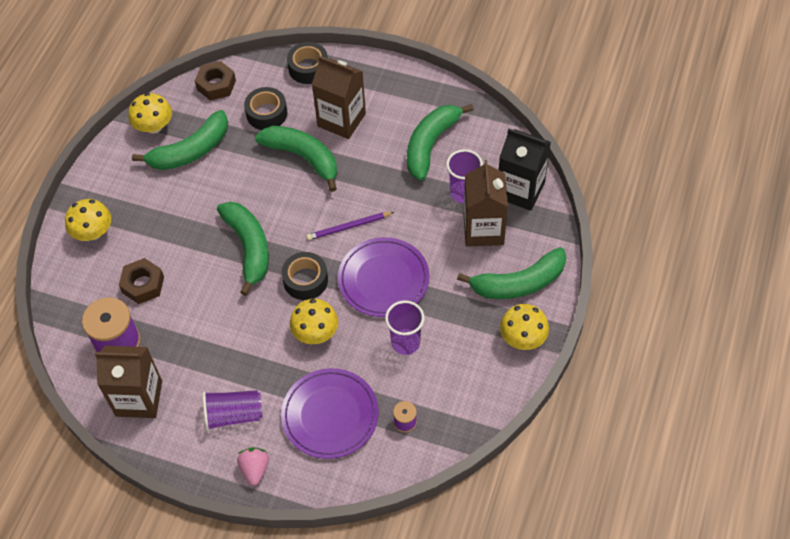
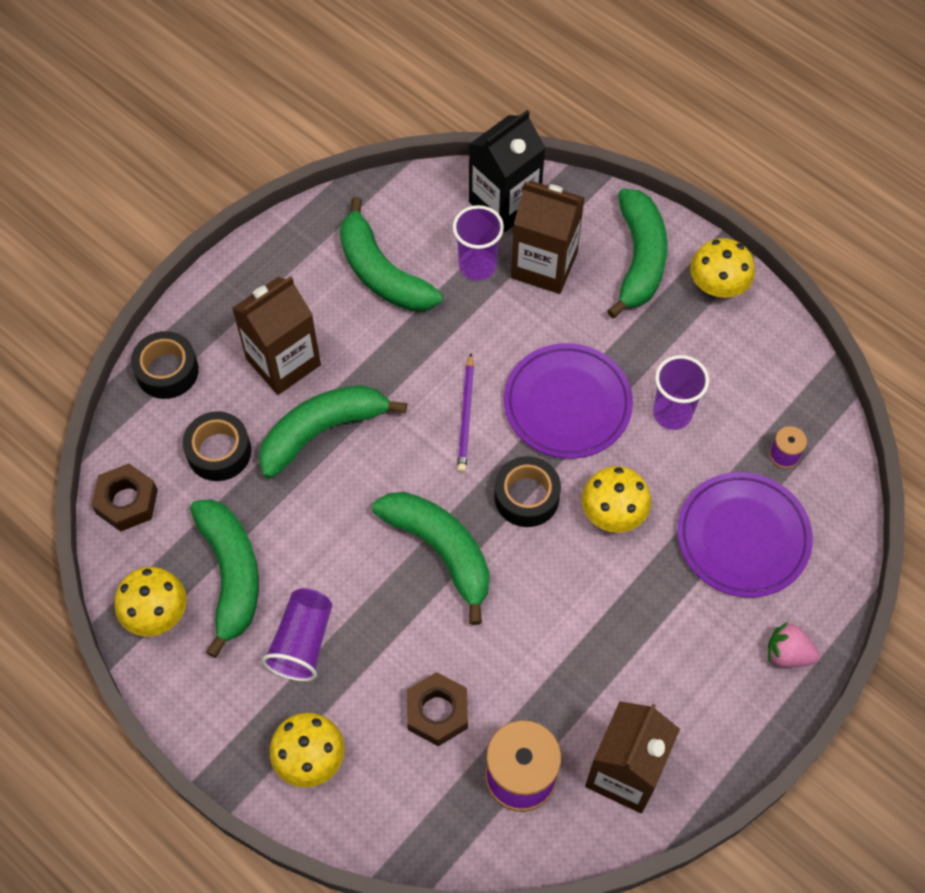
camera: 70 degrees left, 5 degrees up
purple cup [203,390,263,431] -> purple cup moved to [262,588,332,681]
green banana [217,202,269,296] -> green banana turned 45 degrees clockwise [372,492,489,625]

